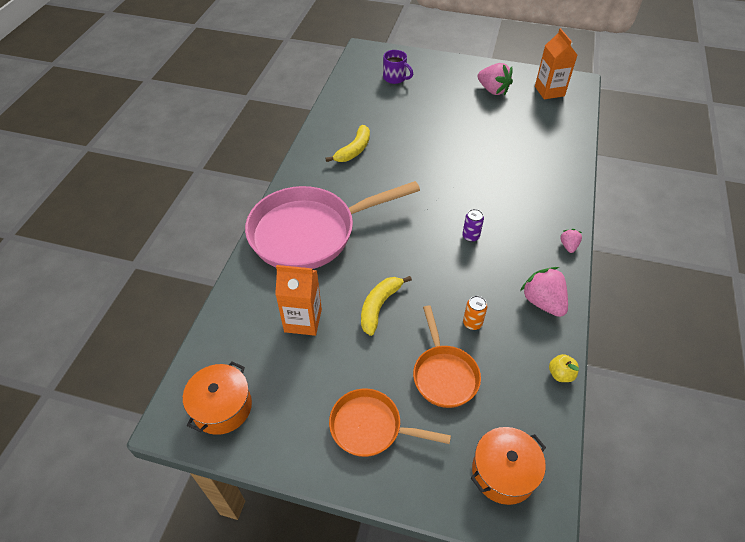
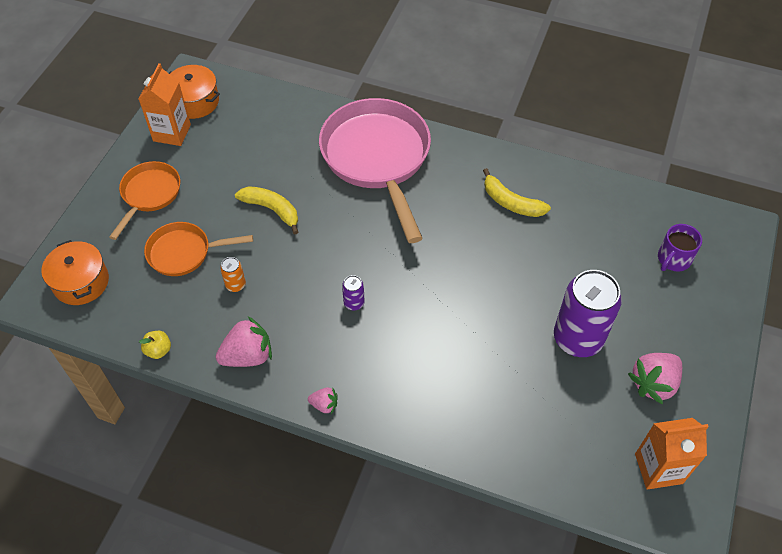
camera: 95 degrees right, 5 degrees up
orange carton [275,265,322,336] -> orange carton moved to [139,63,191,146]
none -> purple can [554,270,622,357]

